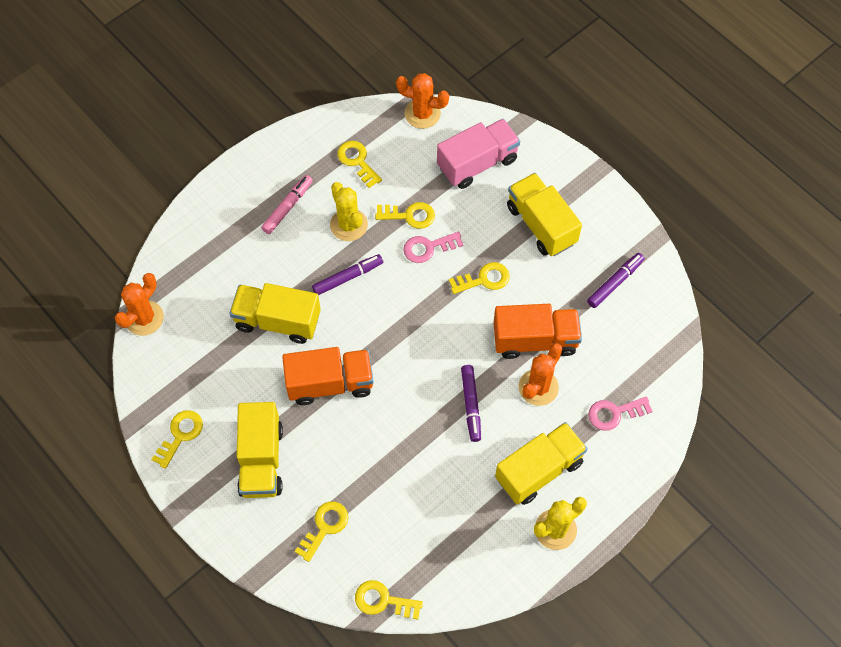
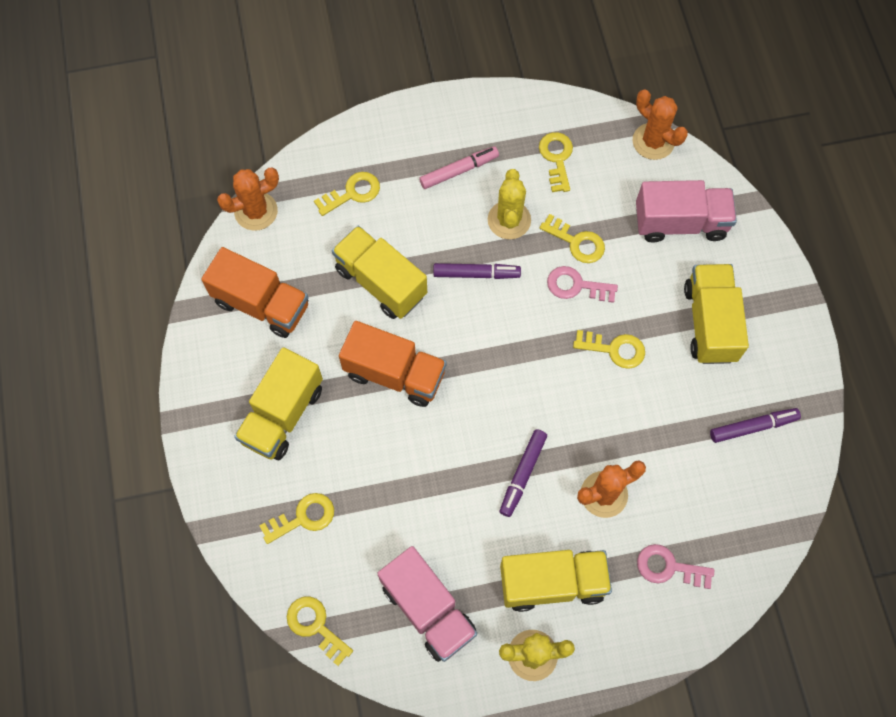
camera: 30 degrees right, 5 degrees up
yellow key [151,410,203,469] -> yellow key moved to [314,172,380,216]
orange truck [493,304,582,359] -> orange truck moved to [201,247,308,338]
none -> pink truck [377,546,477,662]

